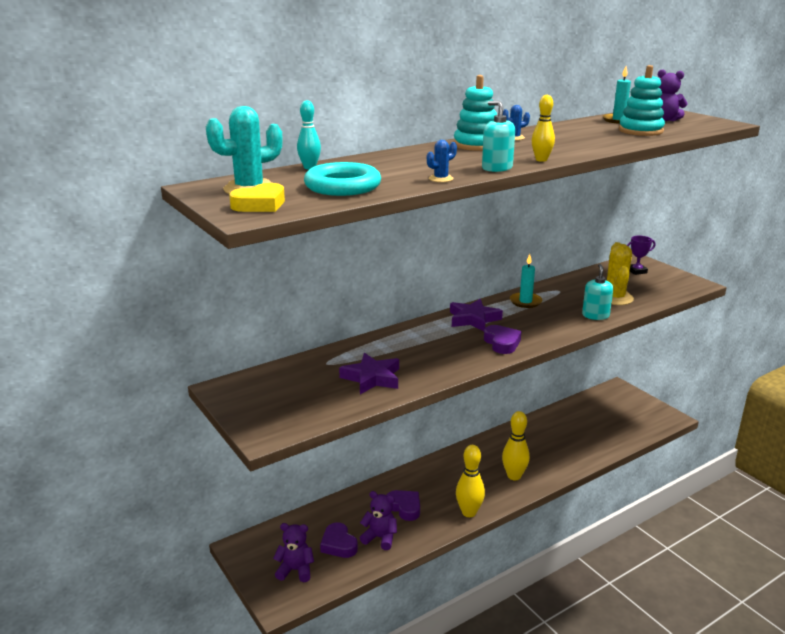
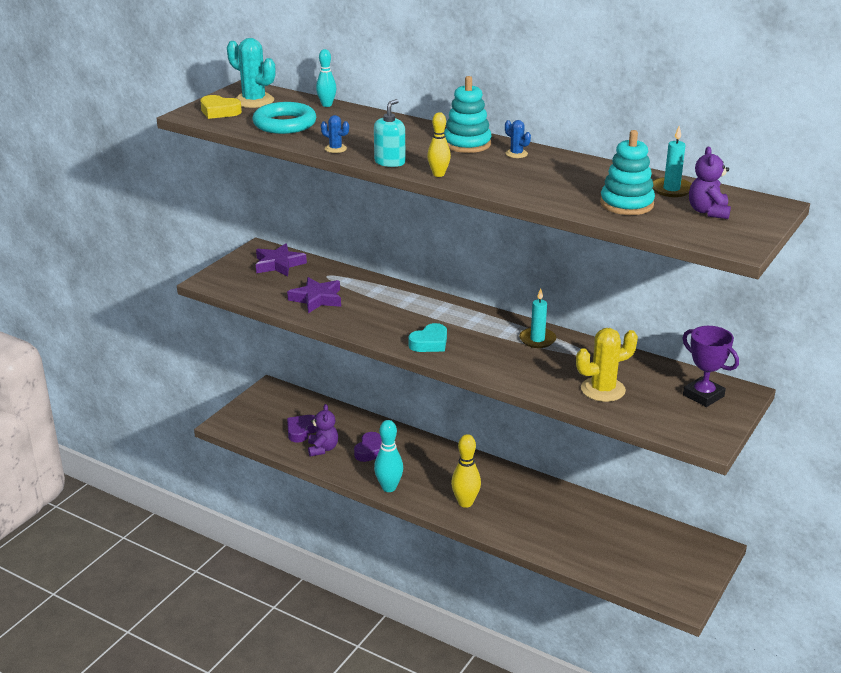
camera: 65 degrees right, 5 degrees up
purple teddy bear [273,523,314,582] -> none
purple star [450,299,503,331] -> purple star moved to [256,243,307,276]
yellow bowling pin [456,445,485,517] -> turquoise bowling pin [374,420,403,492]
purple heart [484,325,522,354] -> turquoise heart [408,323,447,352]
turquoise soap dispenser [582,264,613,320] -> none
purple trophy [627,236,656,275] -> purple trophy [683,326,739,407], size x1.51

